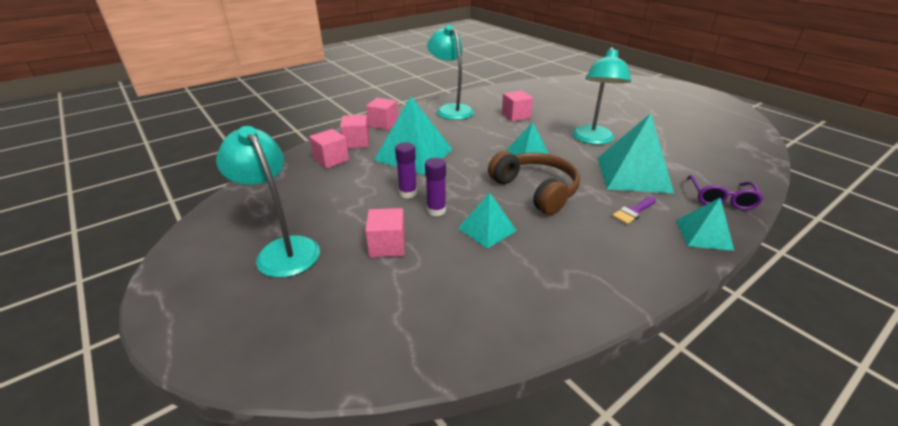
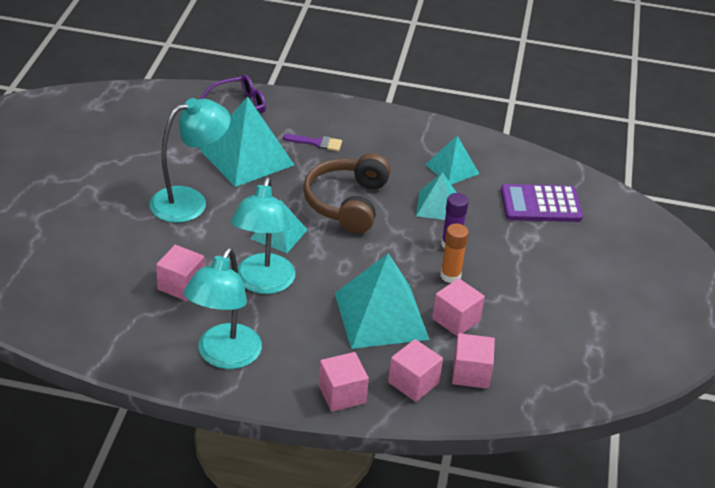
camera: 135 degrees left, 5 degrees up
turquoise lamp [216,126,320,278] -> turquoise lamp moved to [231,177,295,294]
pink cube [365,208,405,258] -> pink cube moved to [432,278,485,336]
purple glue stick [395,142,417,198] -> orange glue stick [440,224,469,283]
turquoise pyramid [676,198,734,251] -> turquoise pyramid moved to [426,136,479,184]
none -> purple calculator [501,184,583,222]

